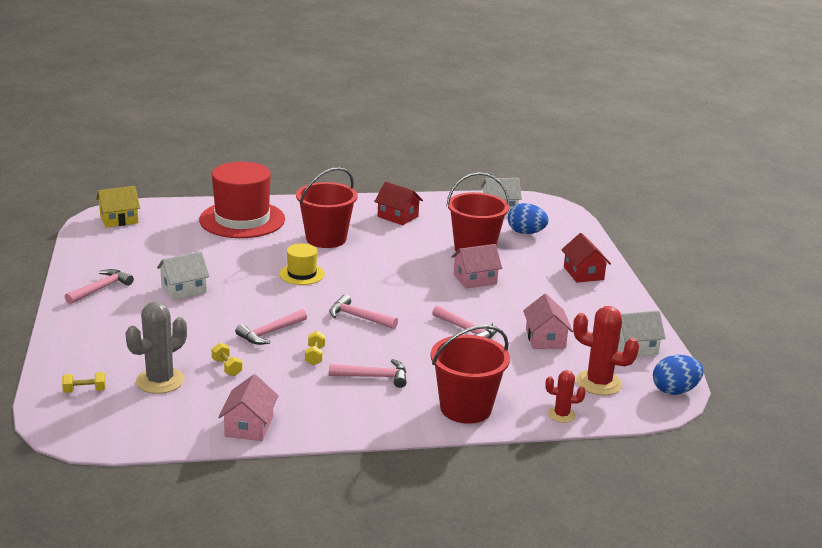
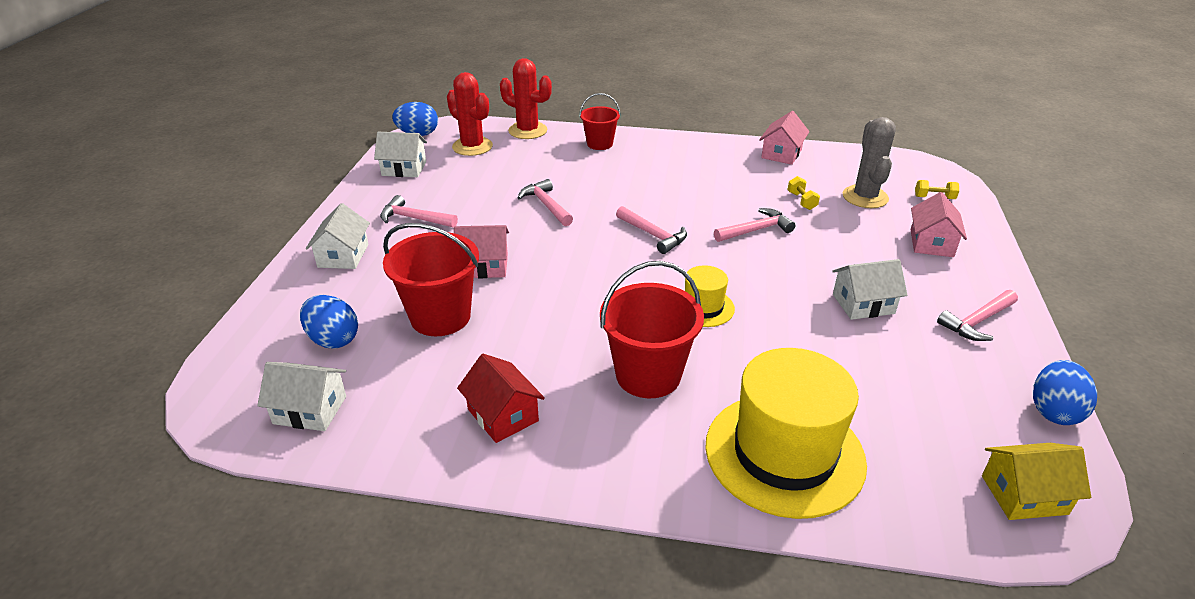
camera: 160 degrees left, 10 degrees up
grey cactus [126,301,187,394] -> grey cactus turned 60 degrees counterclockwise [843,117,896,208]
red hat [199,162,285,238] -> yellow hat [705,348,867,519]
yellow dumbbell [305,331,325,365] -> none
pink hammer [329,359,407,388] -> pink hammer moved to [380,195,458,228]
red bucket [431,325,510,424] -> red bucket [579,93,621,150], size x0.60
pink house [523,294,573,349] -> pink house moved to [911,192,967,257]
red cactus [545,370,586,423] -> red cactus [500,58,552,139], size x1.76
red house [561,233,611,282] -> white house [306,203,370,269]
none -> blue egg [1033,360,1097,425]

